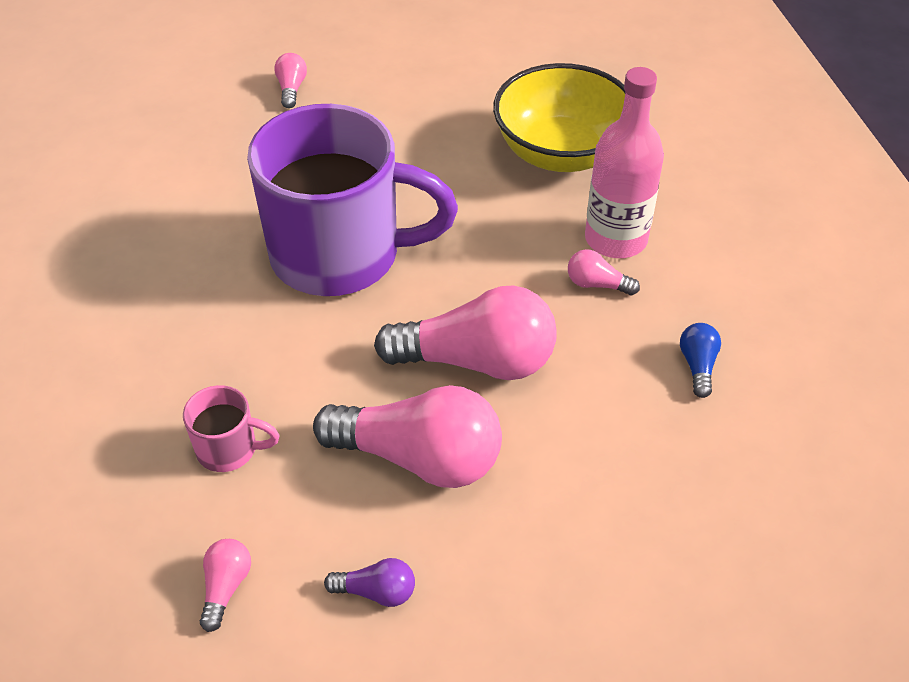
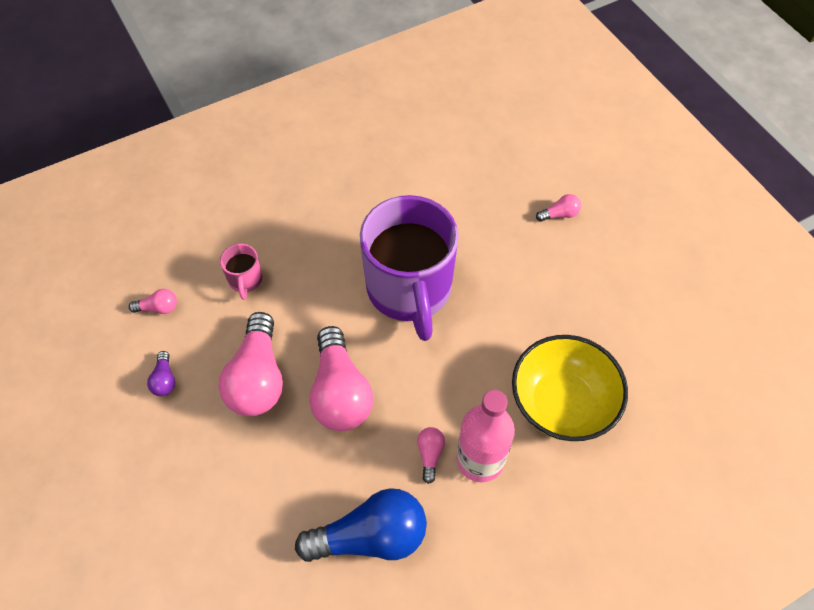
camera: 75 degrees right, 10 degrees up
blue light bulb [680,323,721,398] -> blue light bulb [295,488,427,562], size x2.28

